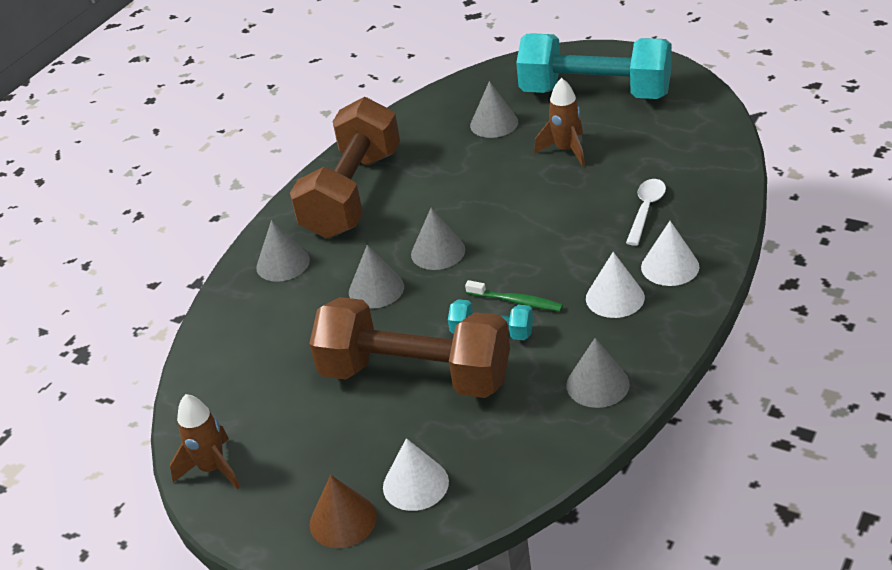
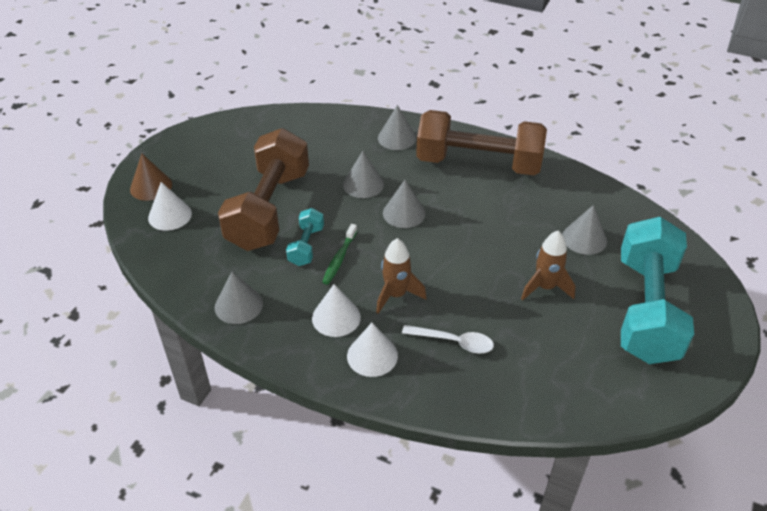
camera: 80 degrees right, 5 degrees up
brown rocket [170,394,240,490] -> brown rocket moved to [376,238,427,314]

